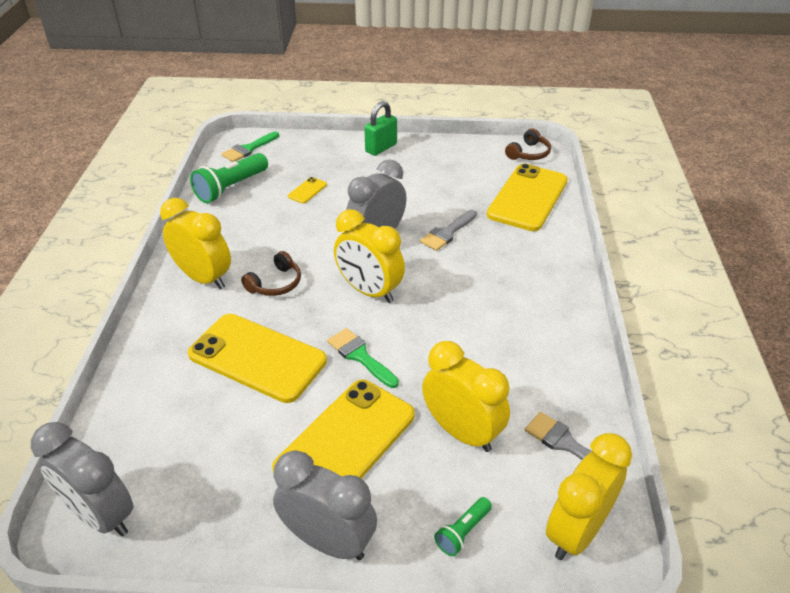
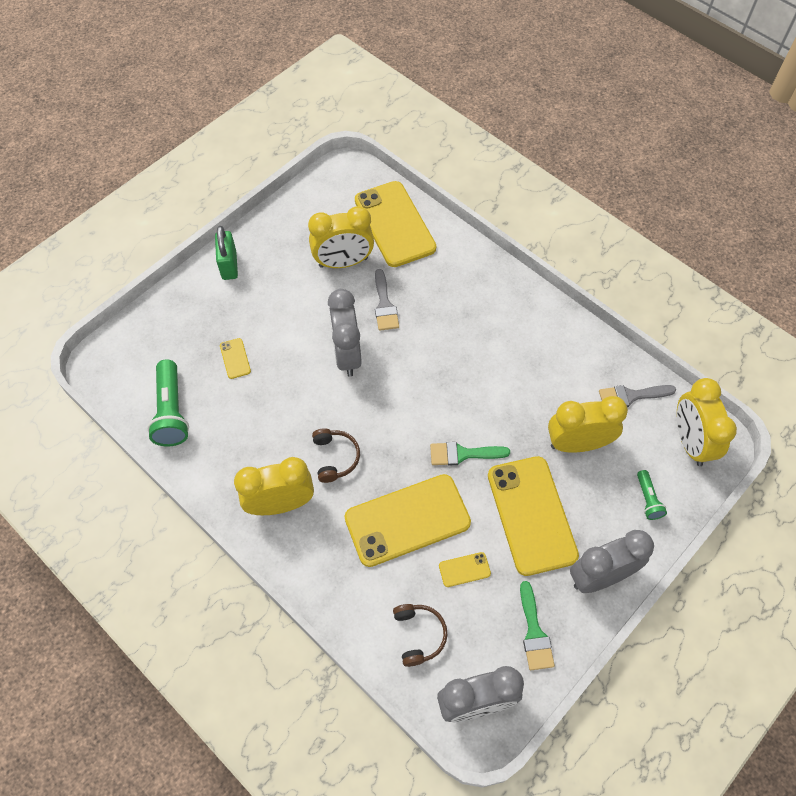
camera: 50 degrees left, 20 degrees up
green brush [222,132,279,162] -> green brush moved to [520,581,555,670]
yellow clock [334,209,405,303] -> yellow clock moved to [308,206,374,268]
brown headphones [505,129,551,160] -> brown headphones moved to [393,604,447,667]
none -> yellow phone [439,552,491,587]

